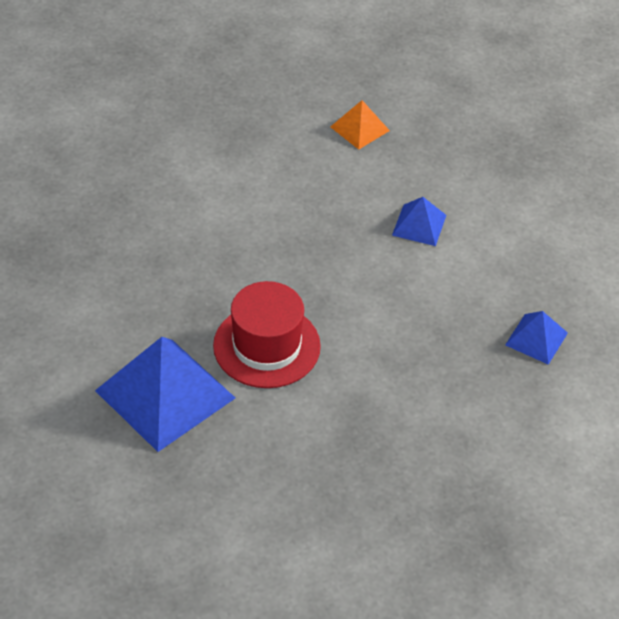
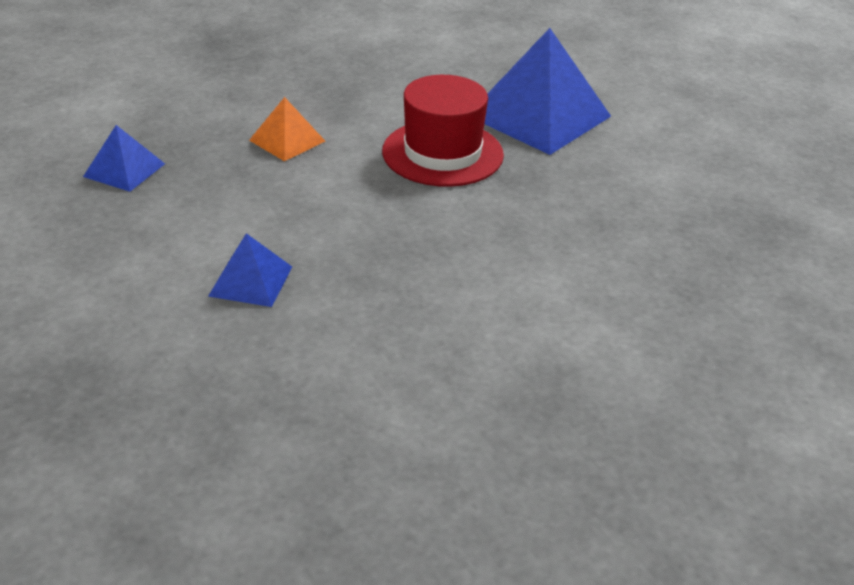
camera: 175 degrees right, 10 degrees down
orange pyramid [330,100,390,150] -> orange pyramid moved to [249,97,325,161]

